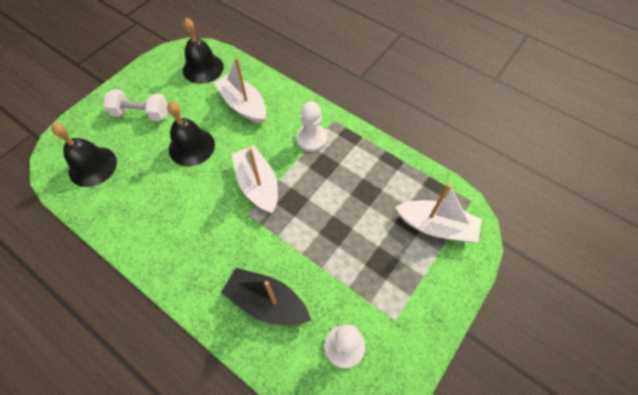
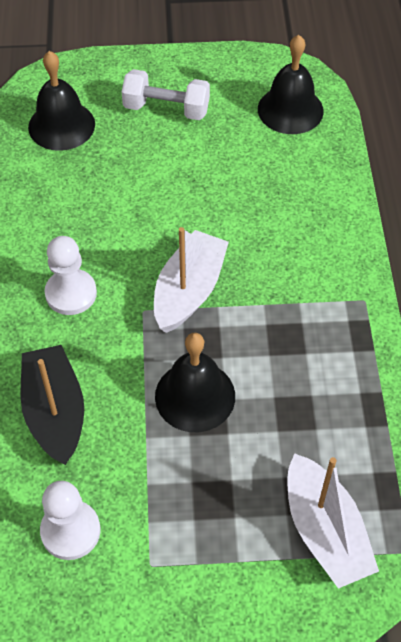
camera: 50 degrees right, 5 degrees down
white dumbbell [103,89,168,122] -> white dumbbell turned 45 degrees counterclockwise [122,69,210,120]
black bell [167,102,215,166] -> black bell moved to [155,333,235,432]
white boat [214,57,266,124] -> none
white pawn [296,101,327,152] -> white pawn moved to [44,236,97,315]

